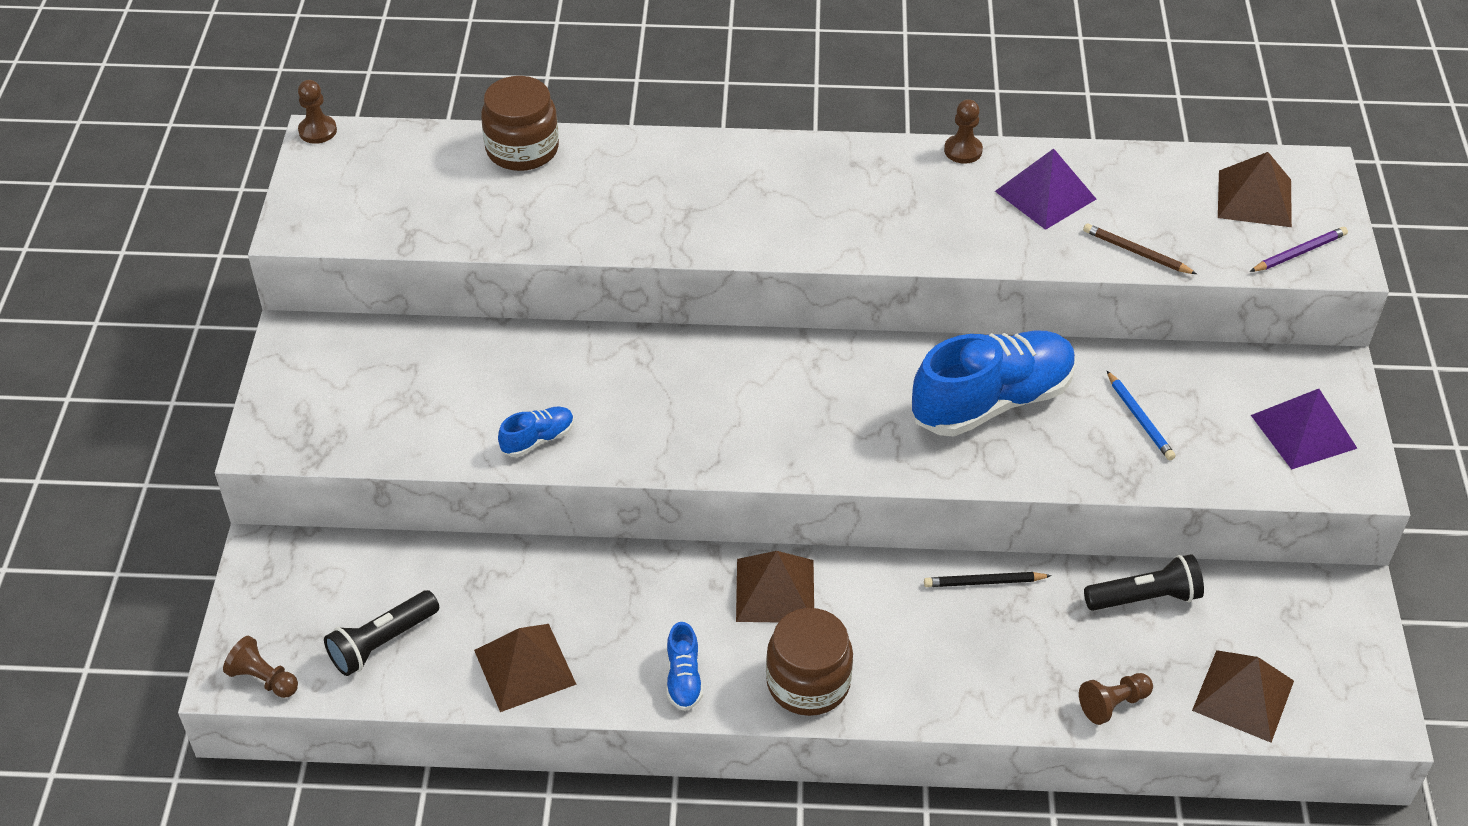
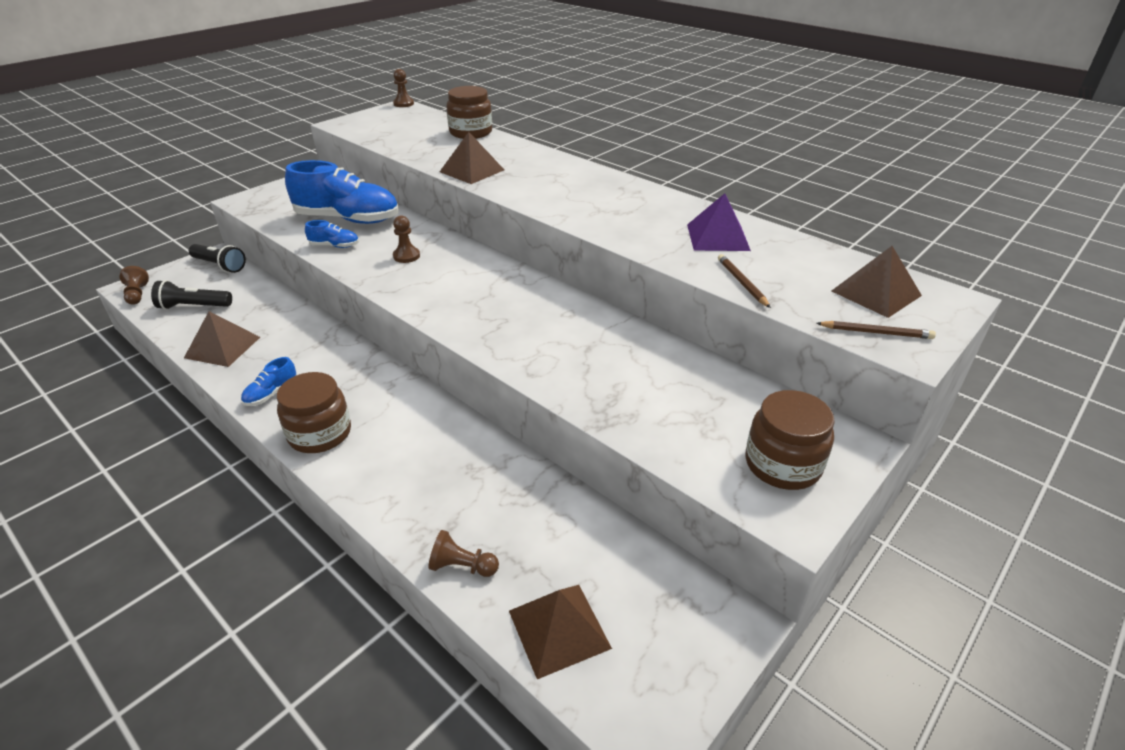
camera: 40 degrees right, 10 degrees down
brown pyramid [736,551,814,622] -> brown pyramid moved to [440,132,504,184]
blue shoe [912,330,1076,437] -> blue shoe moved to [285,160,399,224]
black pencil [924,572,1052,587] -> none
brown pawn [944,99,983,164] -> brown pawn moved to [393,215,420,263]
black flashlight [1084,554,1204,611] -> black flashlight moved to [189,244,246,273]
blue pencil [1107,371,1176,460] -> none
purple pencil [1250,227,1348,272] -> brown pencil [816,321,936,339]
purple pyramid [1251,389,1358,470] -> brown jar [745,390,835,490]

